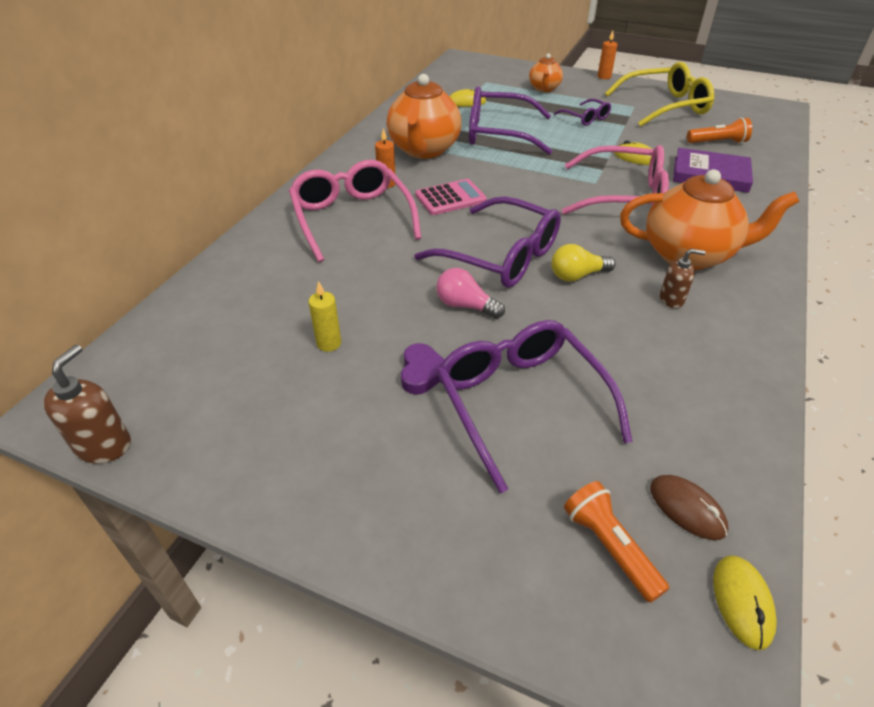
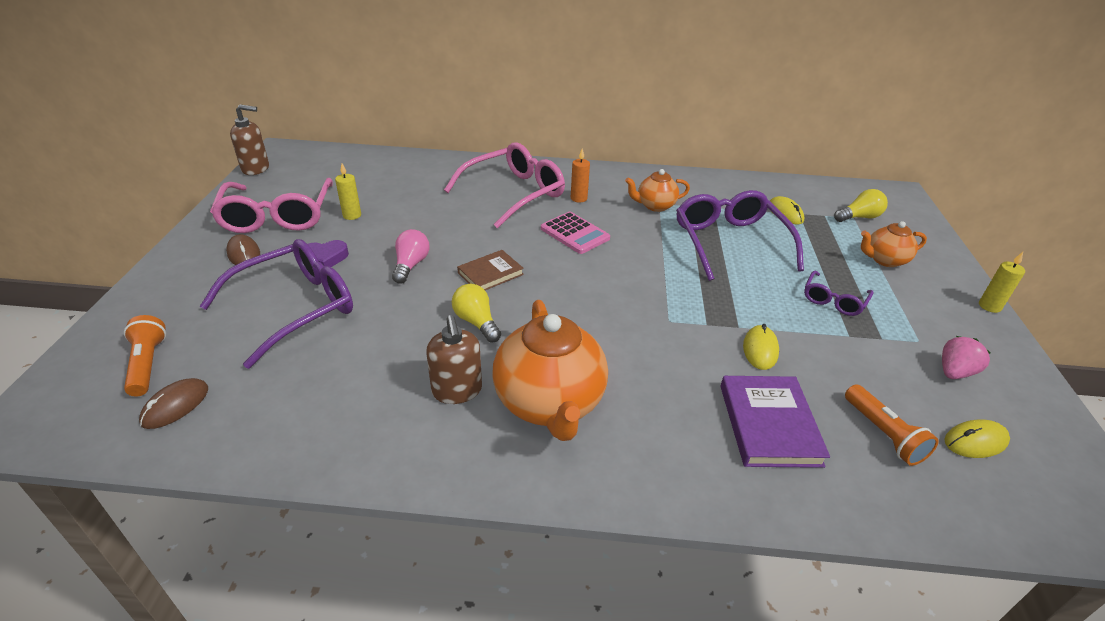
camera: 70 degrees right, 5 degrees down
orange teapot [387,74,461,159] -> orange teapot [625,169,690,212], size x0.54
purple glasses [414,196,561,288] -> brown book [457,250,524,290]
pink glasses [561,145,669,215] -> pink glasses moved to [210,178,333,233]
orange flashlight [564,481,669,603] -> orange flashlight turned 60 degrees counterclockwise [124,315,166,397]
orange candle [597,31,618,79] -> yellow candle [979,252,1025,313]
yellow glasses [605,62,714,127] -> pink strawberry [942,336,990,379]
brown soap dispenser [660,249,706,308] -> brown soap dispenser [426,315,482,404], size x1.52
yellow mouse [713,555,777,650] -> yellow mouse moved to [945,419,1010,458]
none -> brown mouse [226,234,260,265]
none -> yellow light bulb [834,189,888,222]

